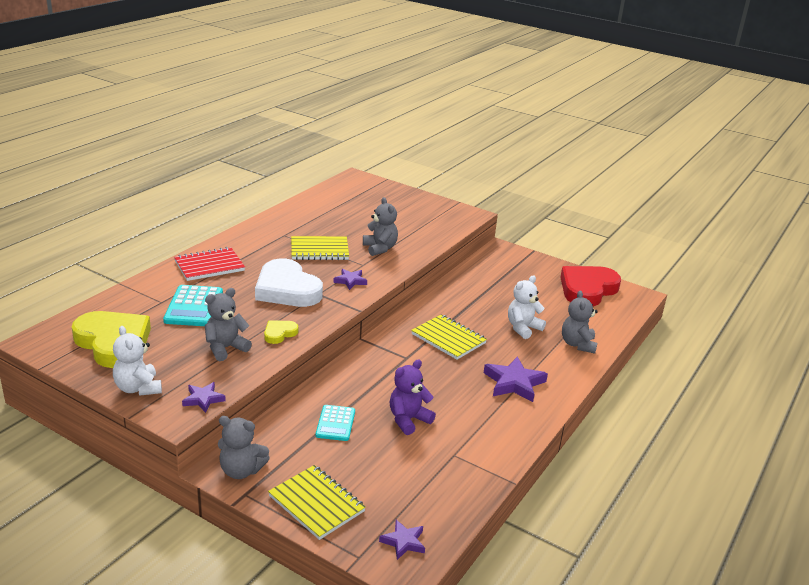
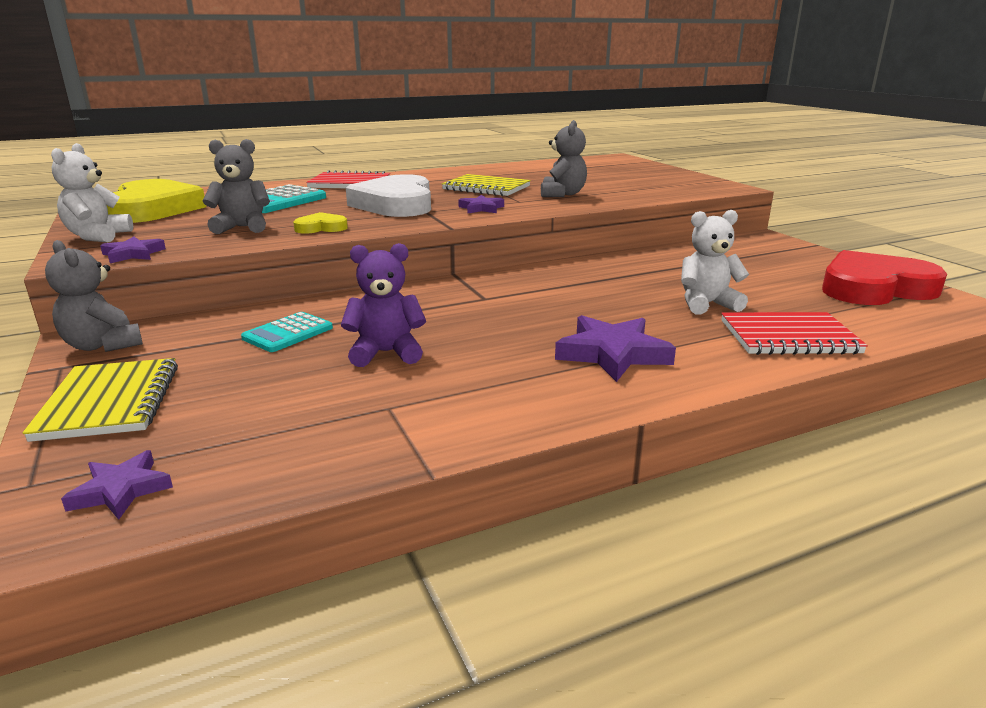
camera: 35 degrees right, 5 degrees down
yellow notebook [411,314,487,360] -> none
grey teddy bear [562,290,598,354] -> red notebook [721,312,868,355]

